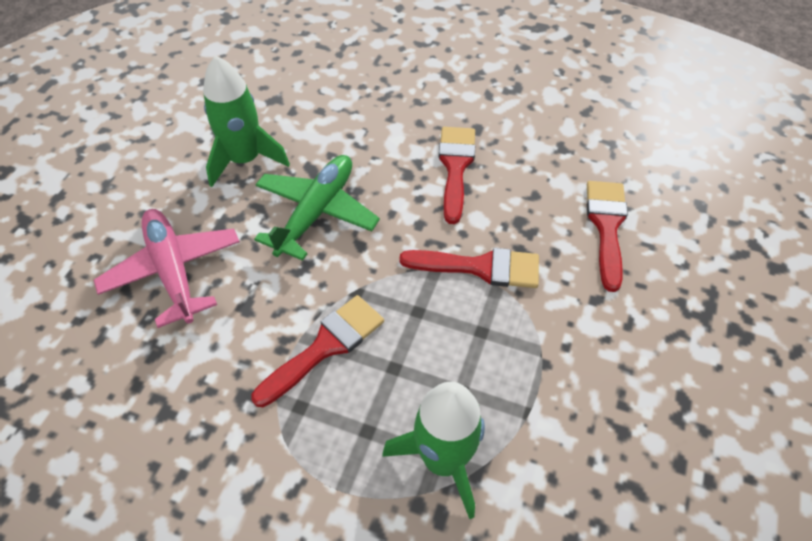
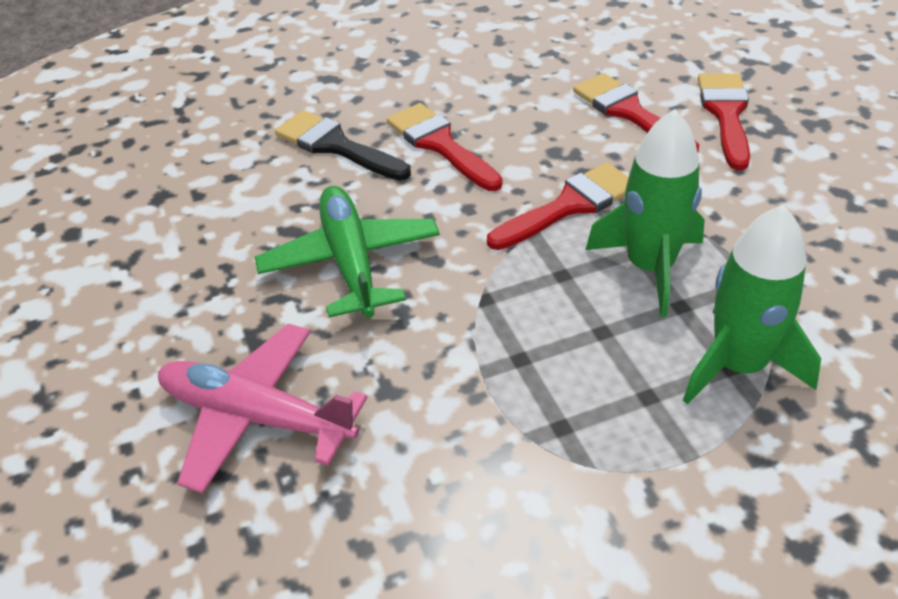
camera: 40 degrees left, 10 degrees down
green rocket [203,56,290,187] -> green rocket moved to [586,109,705,317]
red brush [251,295,384,407] -> red brush moved to [698,73,750,170]
none -> black brush [275,110,411,180]

